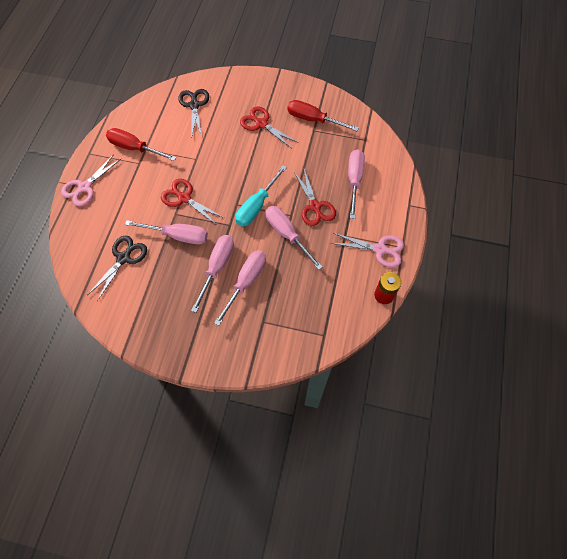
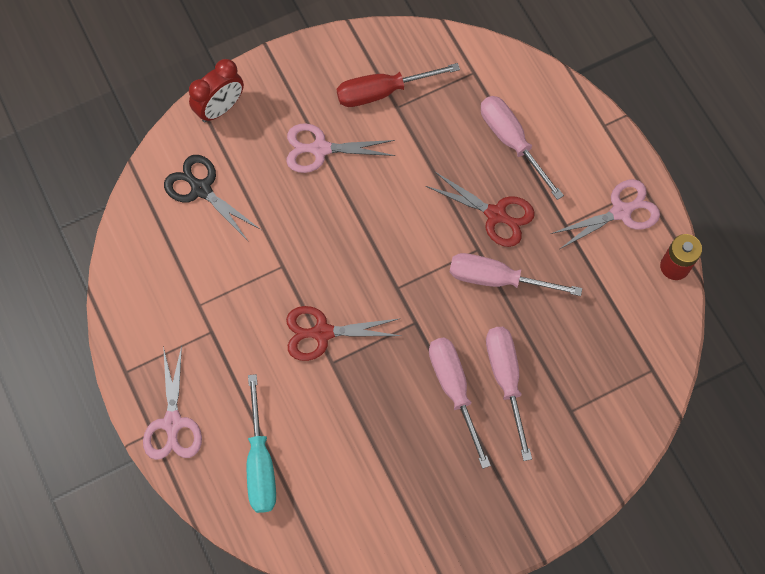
camera: 40 degrees left, 5 degrees up
black scissors [88,236,147,301] -> none
red screwdriver [106,128,176,161] -> none
pink screwdriver [125,220,208,244] -> none
turquoise screwdriver [235,165,287,226] -> turquoise screwdriver moved to [247,374,276,513]
red scissors [240,106,299,148] -> pink scissors [286,123,395,173]
none -> red clock [189,59,244,122]

